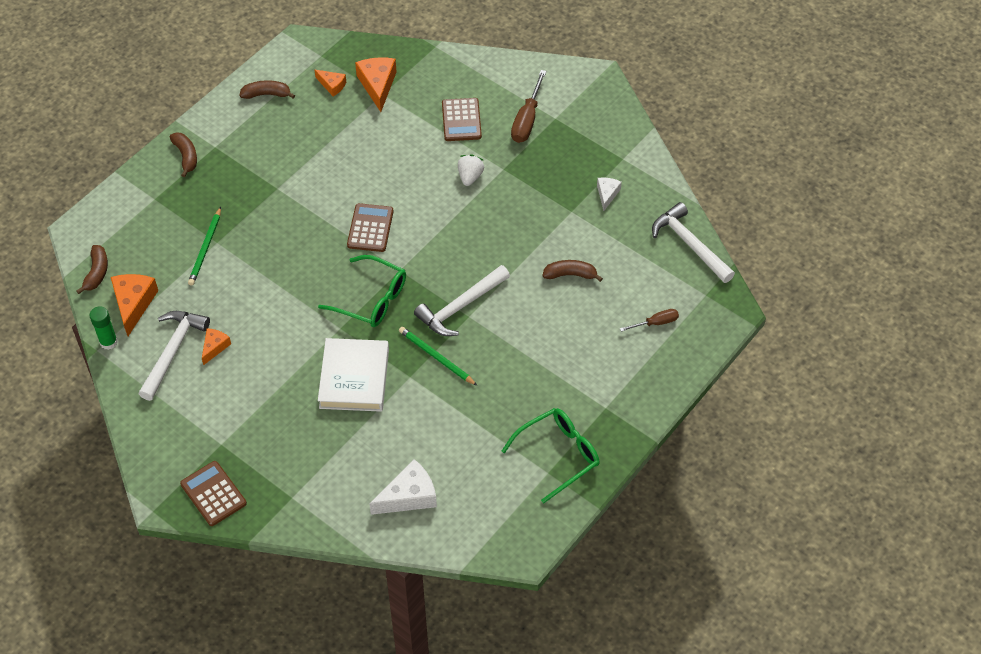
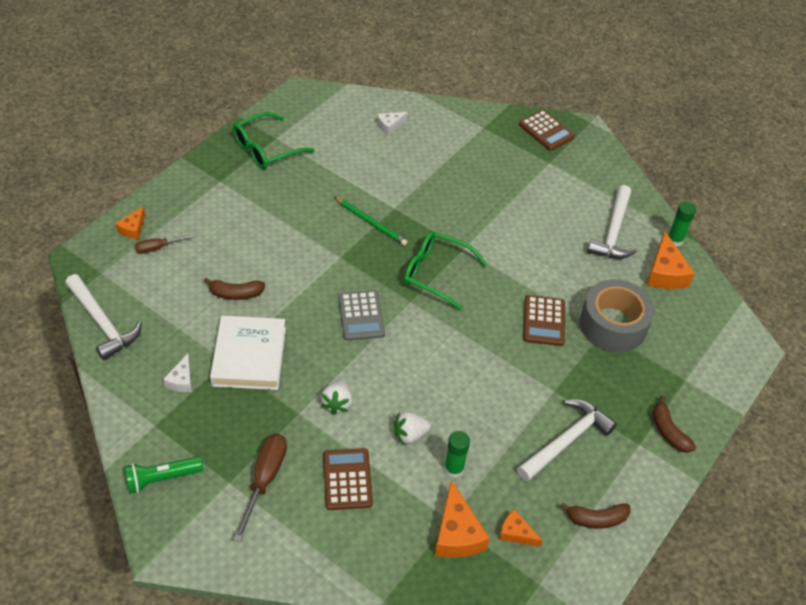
camera: 175 degrees right, 5 degrees down
brown banana [76,245,108,294] -> none
green pencil [188,207,221,286] -> grey tape [580,279,654,352]
orange cheese [202,328,231,365] -> orange cheese moved to [115,207,145,239]
white book [318,338,389,412] -> white book moved to [210,316,286,390]
brown calculator [347,203,394,252] -> brown calculator moved to [523,295,565,346]
white cheese [369,459,437,515] -> white cheese [377,112,408,135], size x0.58
white hammer [414,265,510,336] -> white hammer moved to [517,399,617,482]
none -> green flashlight [124,456,203,494]
none -> grey calculator [338,290,385,341]
none -> white strawberry [394,412,431,444]
none -> green glue stick [444,431,470,478]

